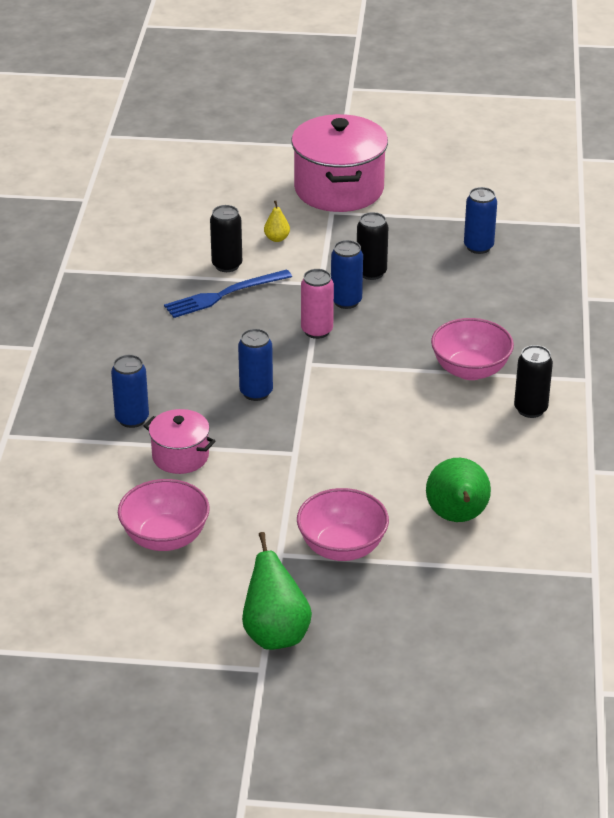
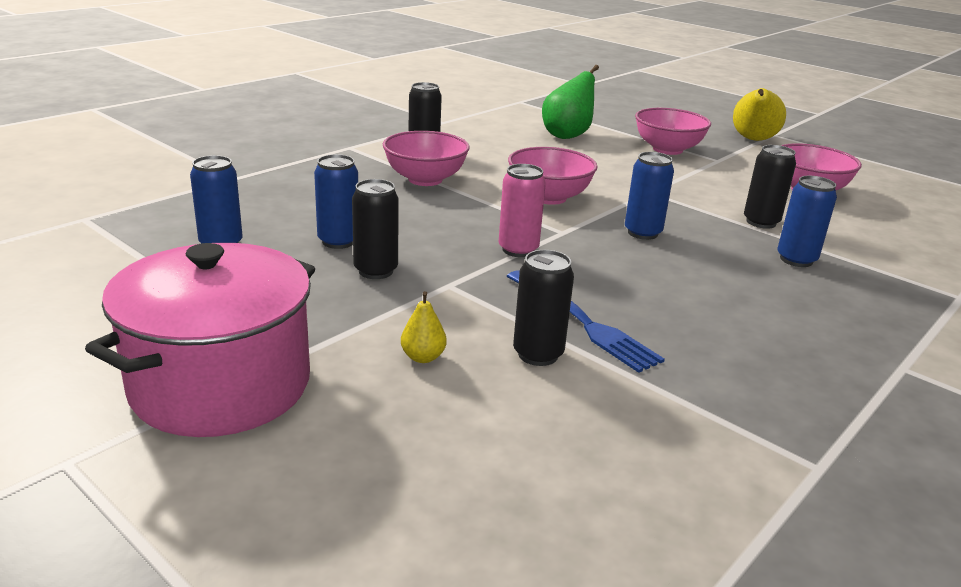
camera: 145 degrees left, 10 degrees down
pink pot [144,409,216,474] -> black can [744,145,796,229]
blue fork [164,269,292,318] -> blue fork turned 45 degrees clockwise [506,270,665,373]
green pear [242,532,312,650] -> yellow pear [733,88,786,141]
blue can [331,240,363,309] -> blue can moved to [314,154,358,249]
none -> pink bowl [508,147,598,205]

